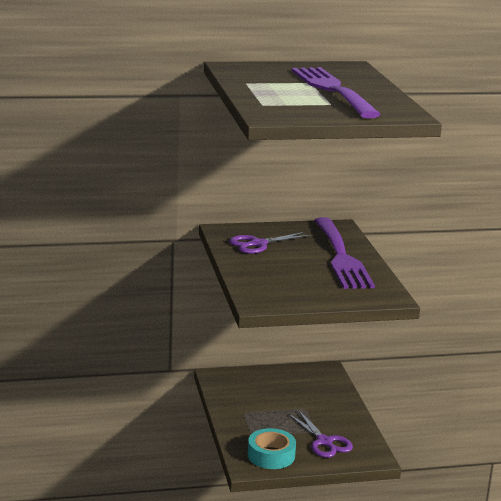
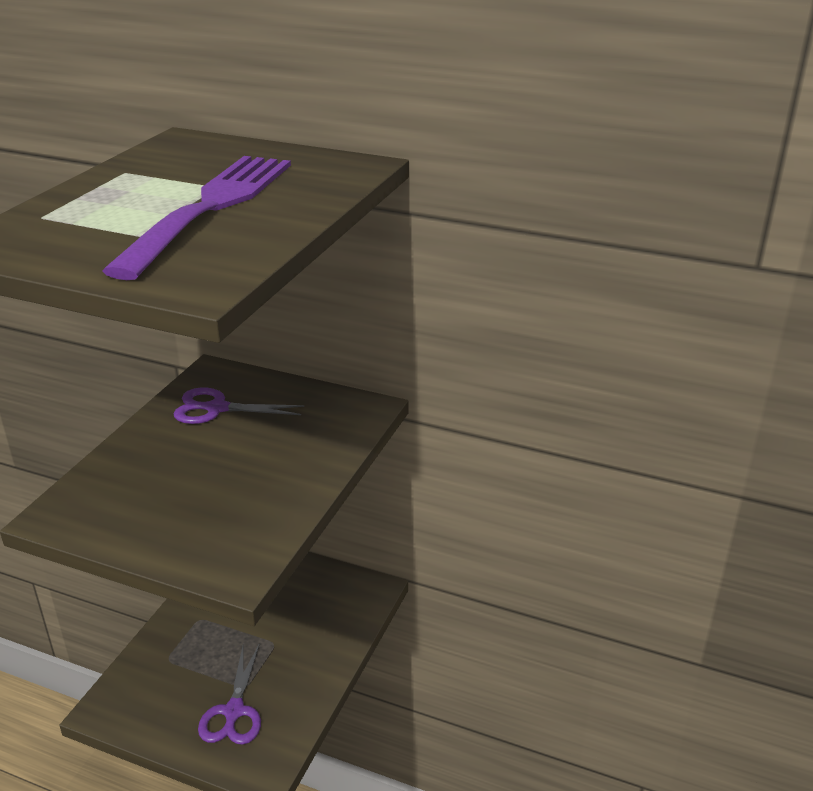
camera: 35 degrees right, 10 degrees up
turquoise tape [248,428,296,469] -> none
purple fork [314,217,375,289] -> none

